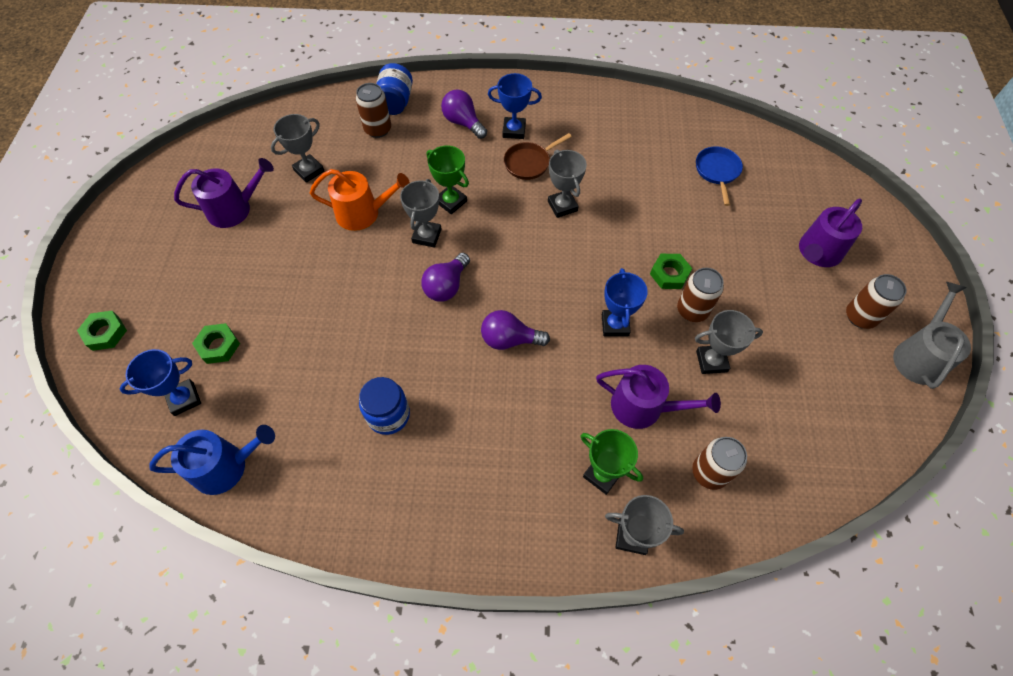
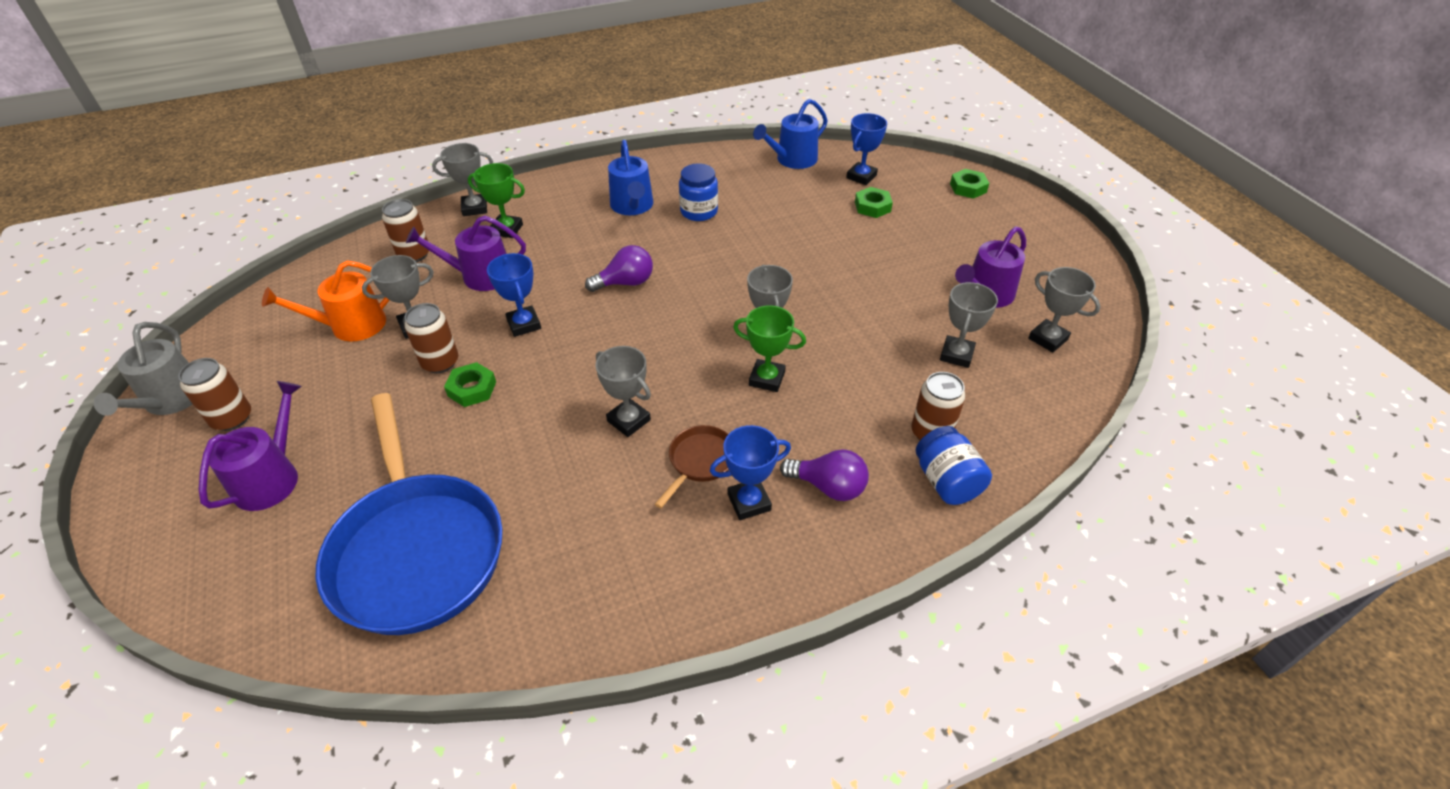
camera: 155 degrees right, 15 degrees down
orange watering can [310,169,410,231] -> orange watering can moved to [262,260,390,341]
purple light bulb [421,253,470,302] -> none
blue pan [696,146,743,206] -> blue pan [316,393,503,635], size x2.34
none -> blue watering can [608,140,653,215]
none -> grey trophy [1028,267,1100,352]

